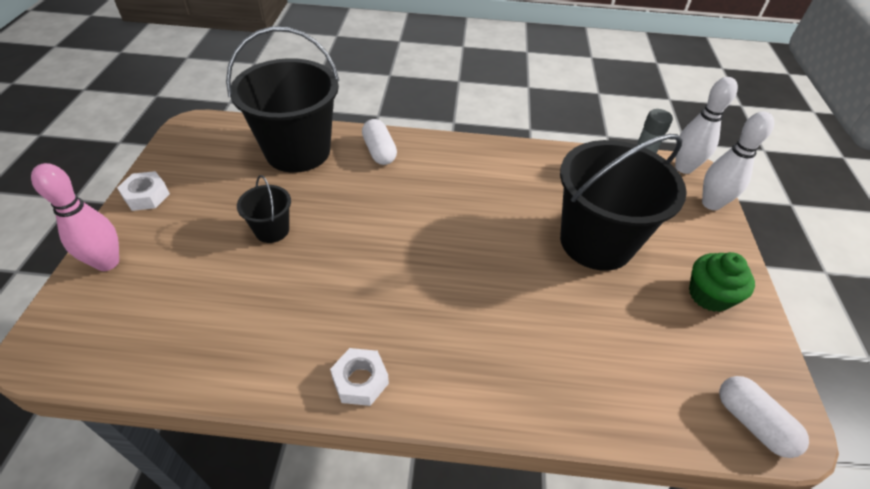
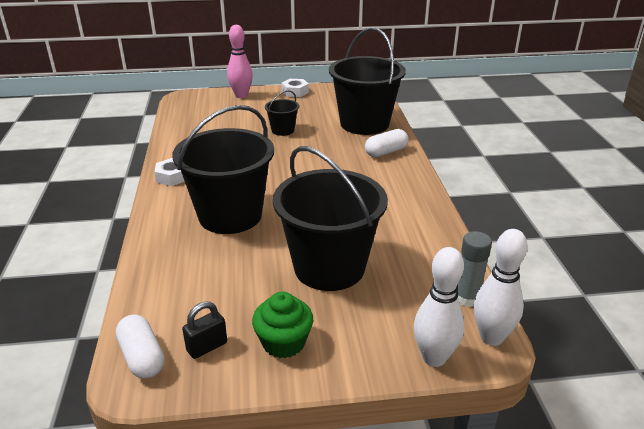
camera: 80 degrees right, 15 degrees down
white capsule [719,376,809,458] -> white capsule turned 75 degrees counterclockwise [116,315,165,379]
none -> black bucket [172,105,274,234]
none -> black padlock [182,301,227,359]

